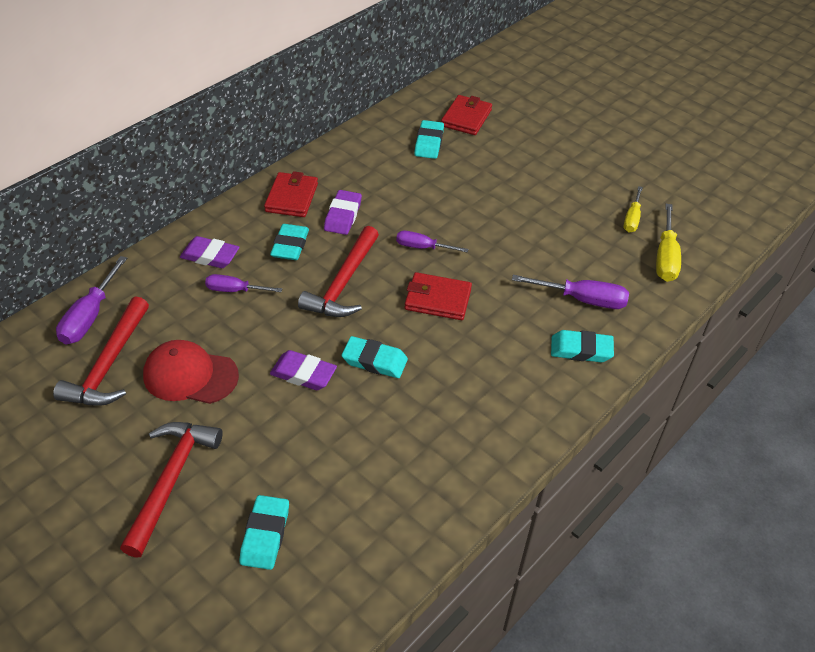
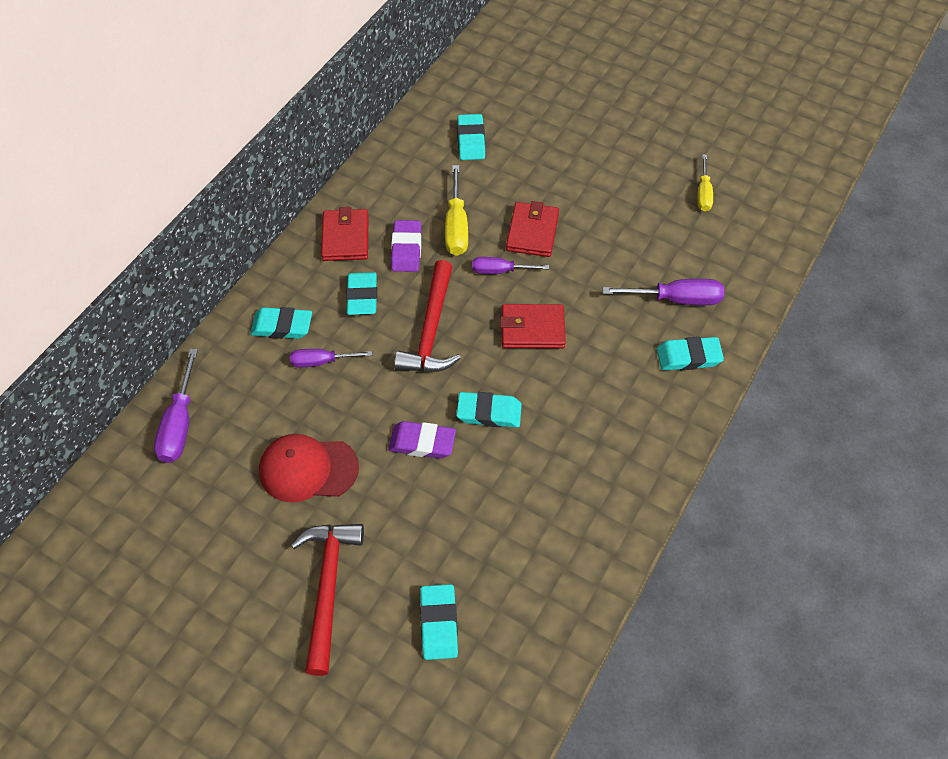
camera: 10 degrees left, 10 degrees up
red hammer [53,296,149,406] -> none
purple eraser [180,236,239,268] -> turquoise eraser [250,307,312,339]
red wallet [441,95,492,135] -> red wallet moved to [506,201,559,257]
yellow screwdriver [656,204,681,282] -> yellow screwdriver moved to [445,165,468,256]

